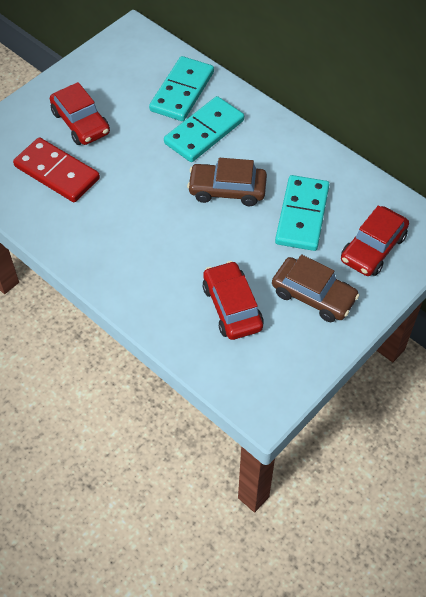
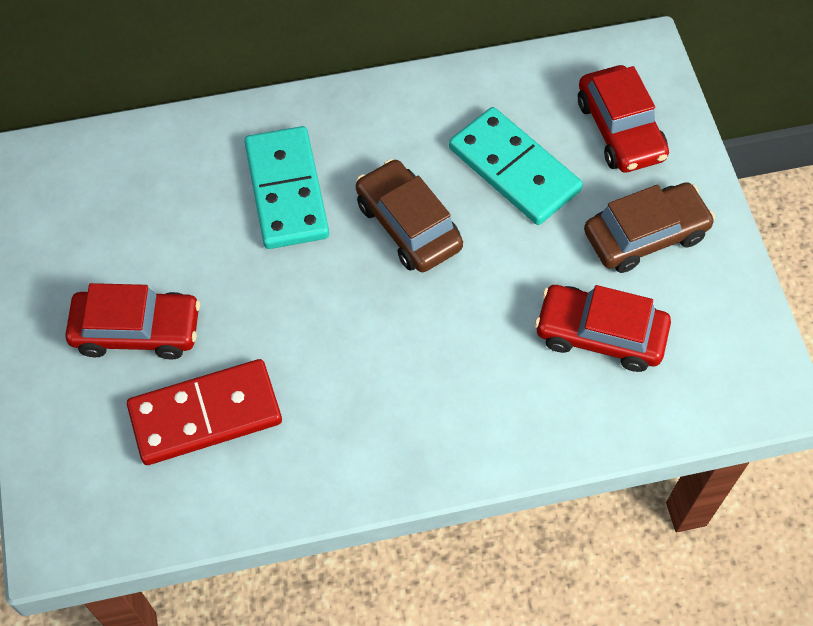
camera: 55 degrees left, 5 degrees up
turquoise domino [149,56,214,121] -> none
brown car [187,158,267,206] -> brown car turned 105 degrees clockwise [356,159,463,272]

